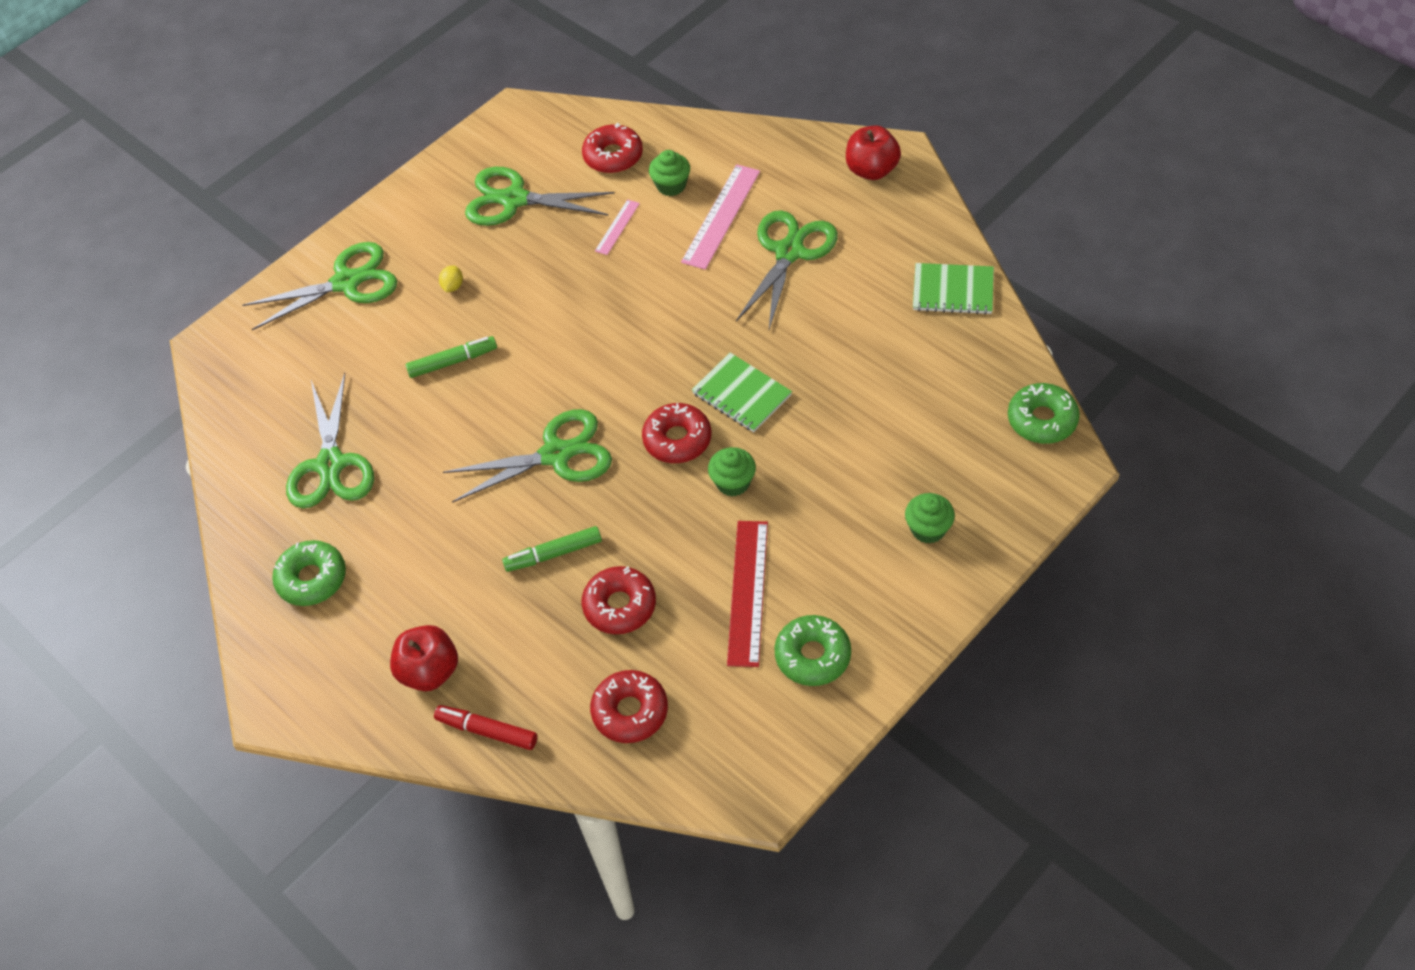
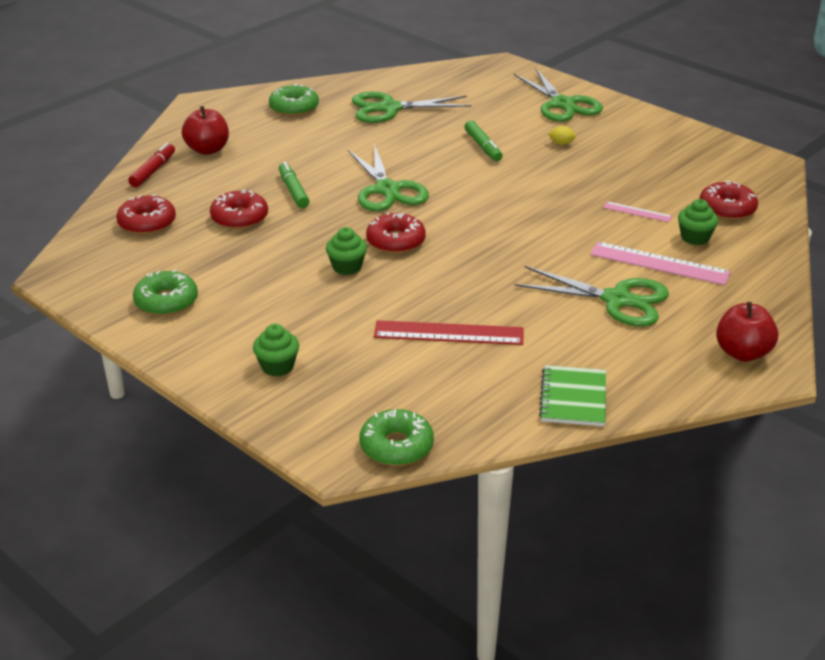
camera: 85 degrees right, 20 degrees down
green scissors [465,167,615,226] -> none
green notebook [692,353,792,432] -> none
red ruler [727,521,768,667] -> red ruler moved to [374,320,524,345]

